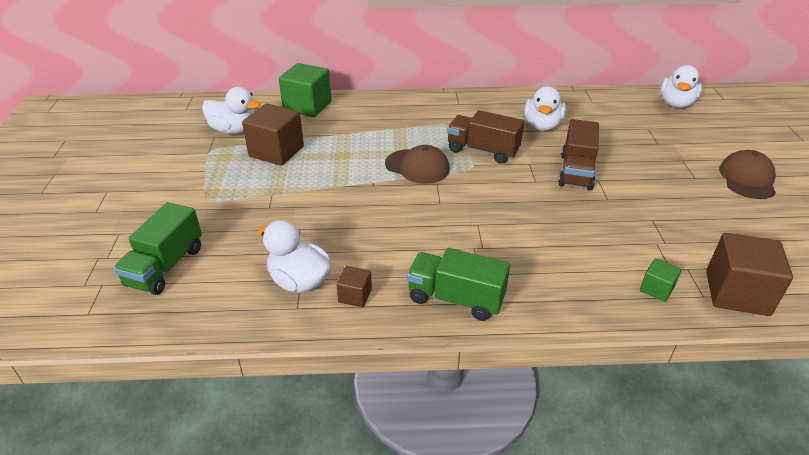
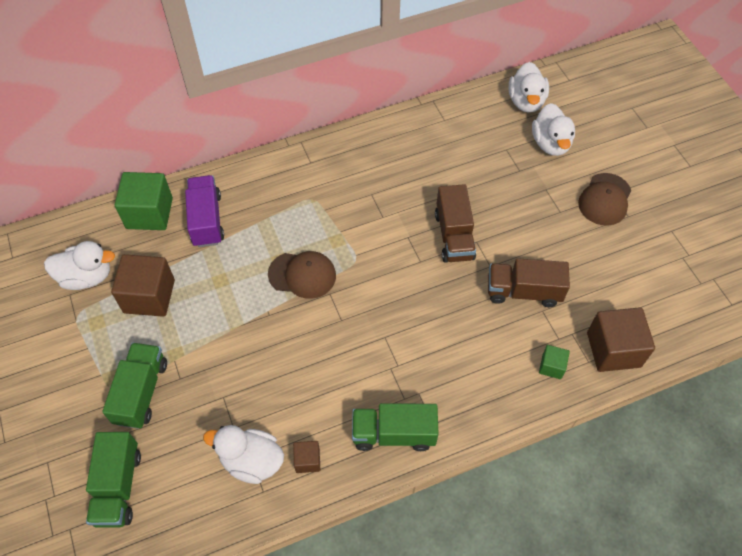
camera: 20 degrees left, 20 degrees up
brown truck [447,110,524,164] -> brown truck moved to [488,258,570,307]
white duck [524,86,566,131] -> white duck moved to [532,103,575,156]
brown cap [719,150,776,199] -> brown cap turned 150 degrees counterclockwise [578,173,631,226]
none -> green truck [102,343,167,429]
none -> purple truck [185,175,224,247]

